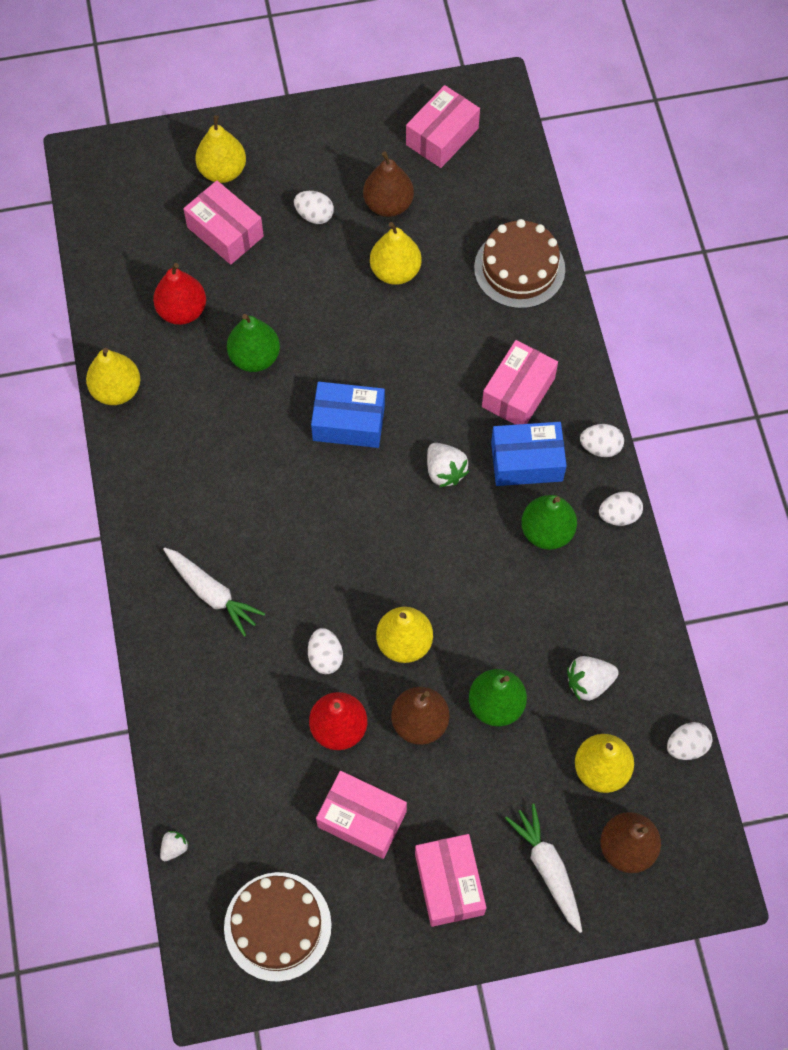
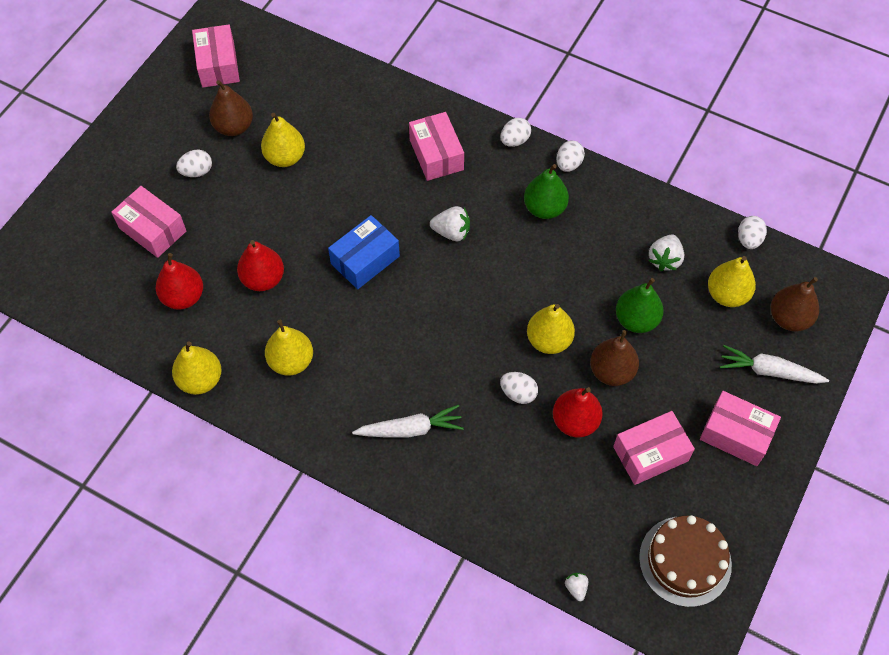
camera: 50 degrees left, 5 degrees down
pink box [183,180,264,265] -> pink box turned 45 degrees clockwise [111,186,186,258]
yellow pear [195,115,246,183] -> yellow pear moved to [265,320,313,376]
green pear [227,314,280,372] -> red pear [237,240,284,291]
brown cake [474,219,565,309] -> none
blue box [491,422,567,486] -> none

